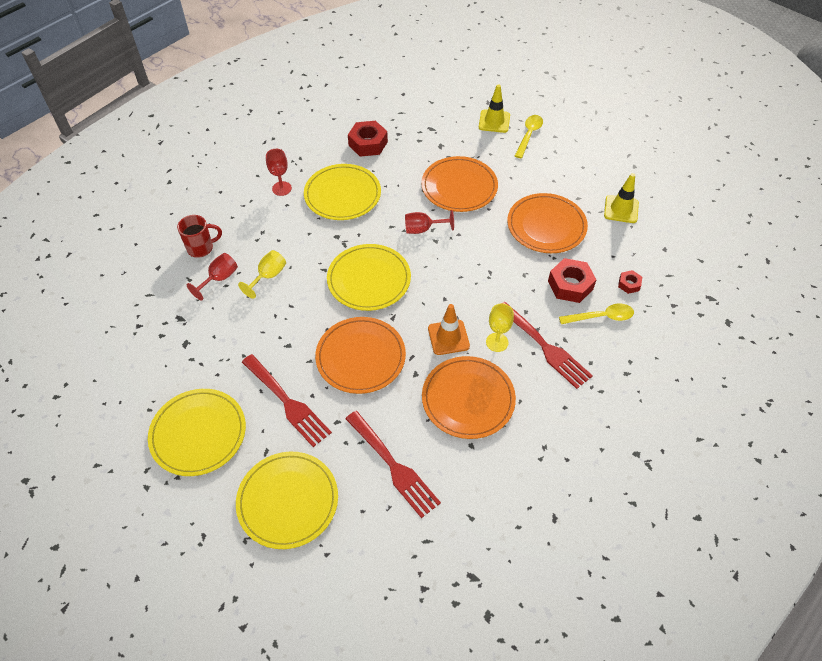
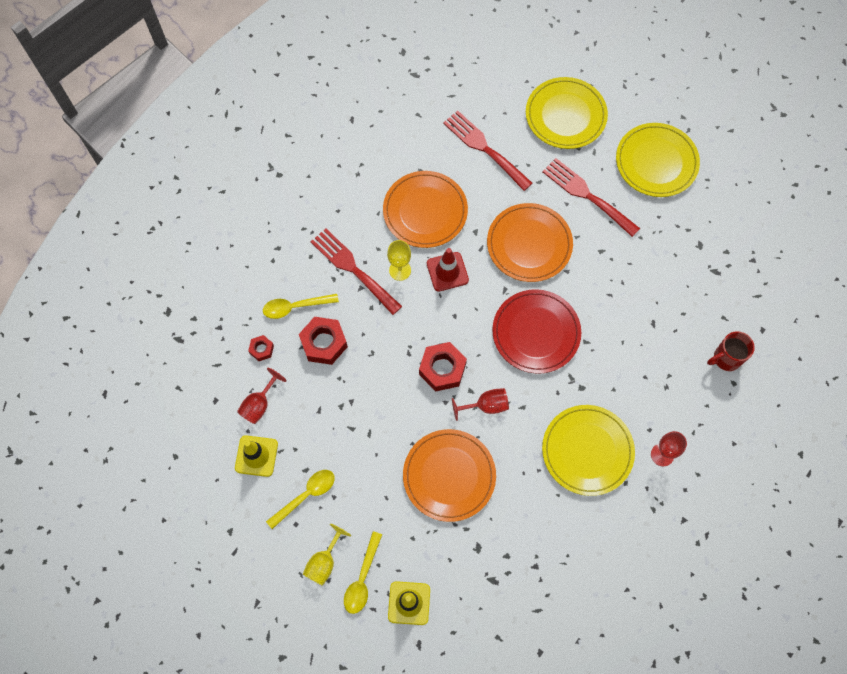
camera: 175 degrees right, 15 degrees up
red goblet [187,253,238,300] -> red goblet moved to [237,368,287,424]
yellow goblet [238,250,286,299] -> yellow goblet moved to [303,524,351,586]
yellow plate [327,244,411,311] -> red plate [492,289,581,374]
red nut [348,121,388,157] -> red nut moved to [419,342,467,392]
orange traffic cone [428,304,470,355] -> red traffic cone [427,248,469,292]
orange plate [507,193,588,253] -> none
none -> yellow spoon [266,470,335,529]

